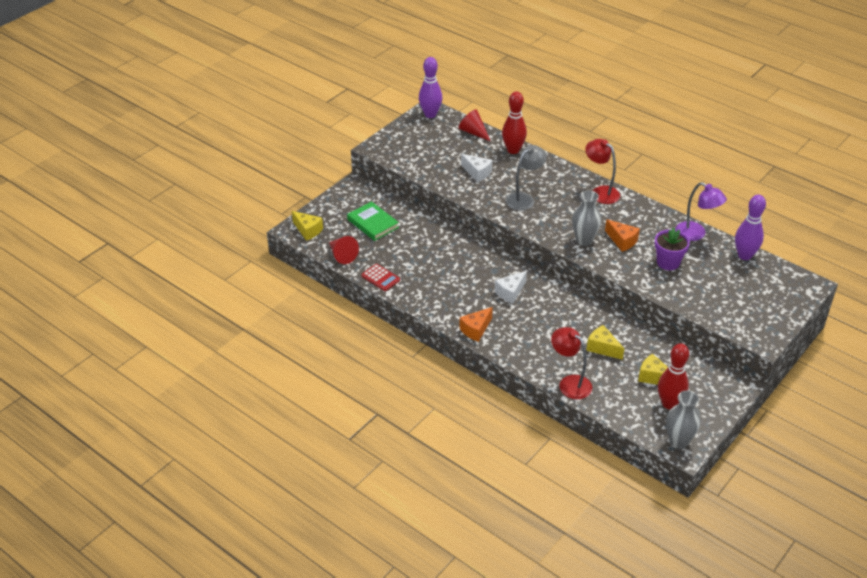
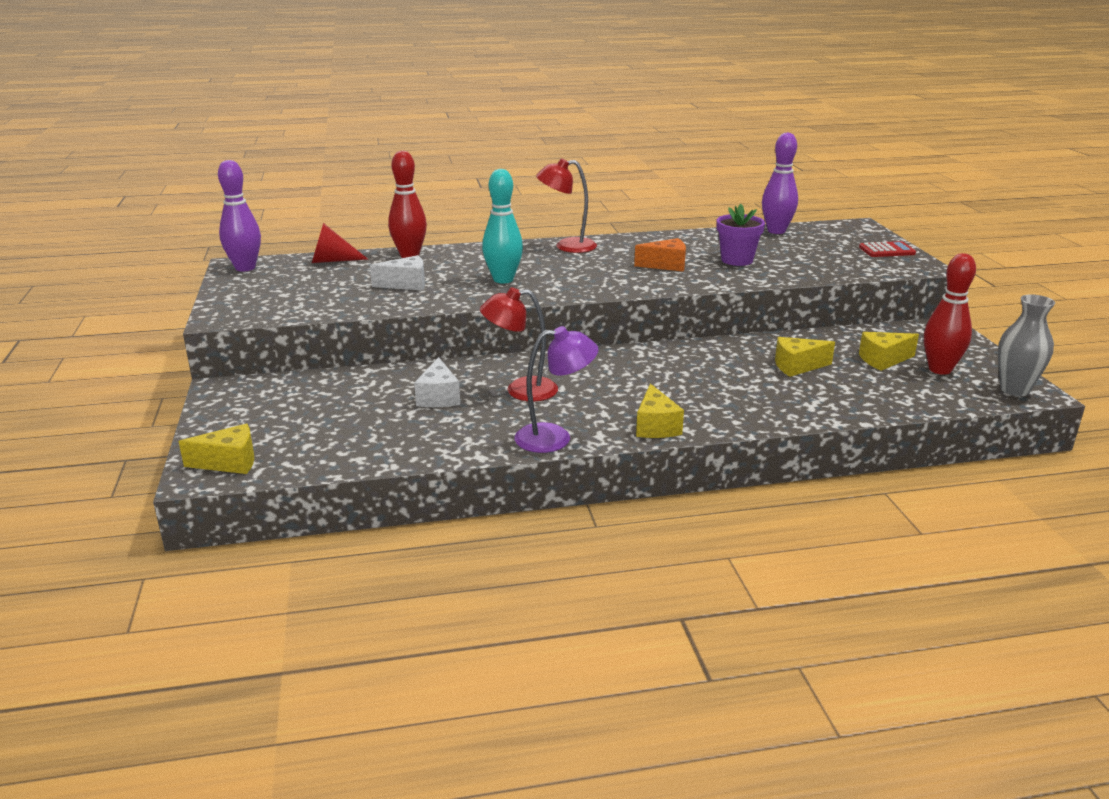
camera: 50 degrees left, 15 degrees down
red cone [329,236,359,264] -> none
green book [347,201,399,241] -> none
red calculator [361,264,400,291] -> red calculator moved to [859,241,916,257]
orange cheese [459,307,493,342] -> yellow cheese [636,383,684,438]
white cheese [495,271,527,304] -> white cheese moved to [414,357,460,407]
grey lamp [506,145,547,210] -> turquoise bowling pin [482,169,523,284]
red lamp [551,327,592,399] -> red lamp moved to [480,287,558,401]
grey vase [572,190,602,246] -> none
purple lamp [675,182,727,241] -> purple lamp moved to [515,326,599,453]

